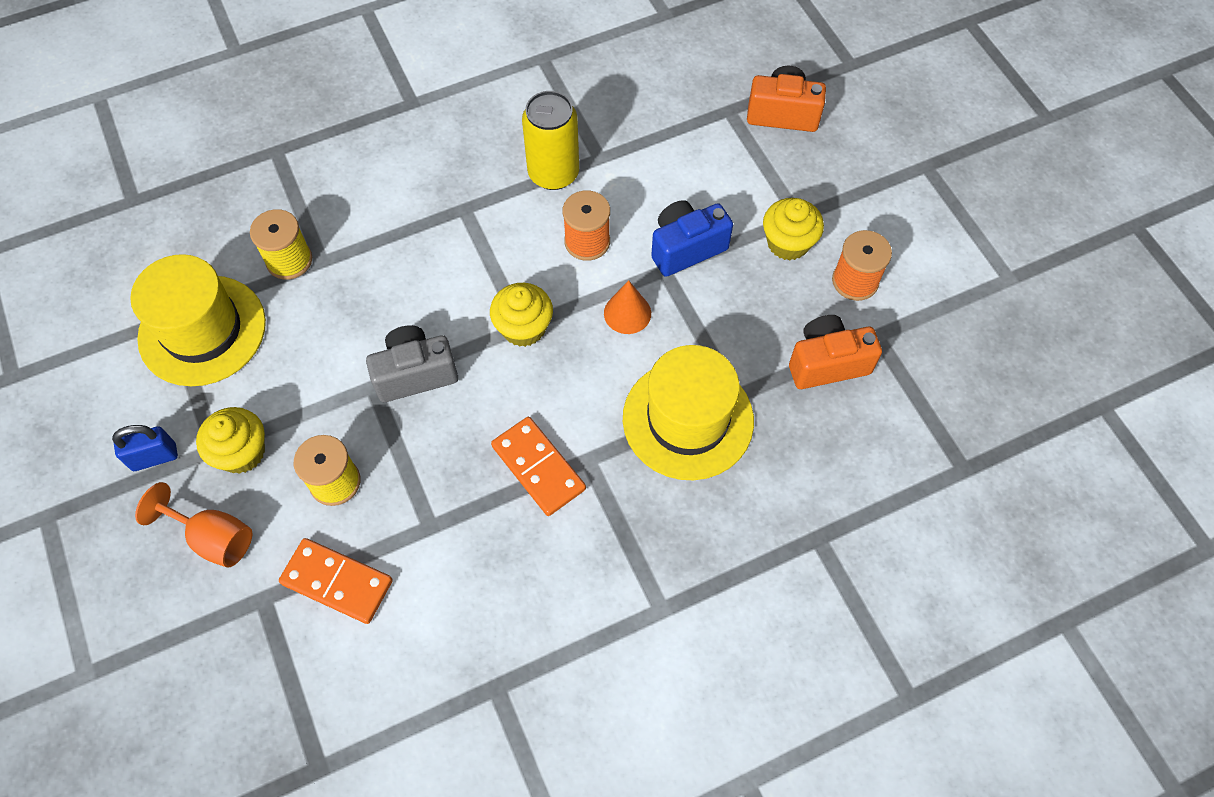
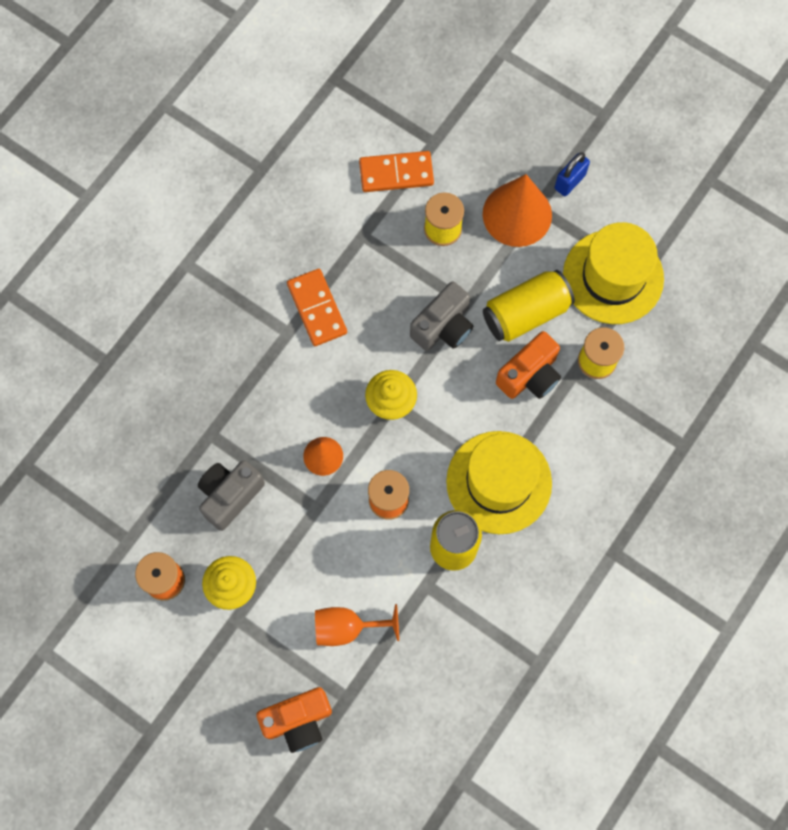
camera: 150 degrees right, 10 degrees up
orange goblet [135,482,252,568] -> orange goblet moved to [315,604,399,646]
yellow cupcake [196,407,265,474] -> orange cone [483,174,552,247]
orange domino [491,417,586,516] -> orange domino turned 45 degrees clockwise [287,269,347,346]
yellow hat [623,345,754,480] -> yellow hat moved to [446,431,552,534]
blue camera [651,200,733,277] -> none
orange camera [789,315,882,389] -> orange camera moved to [496,331,561,399]
none -> grey camera [198,460,265,531]
none -> yellow can [483,270,575,342]

